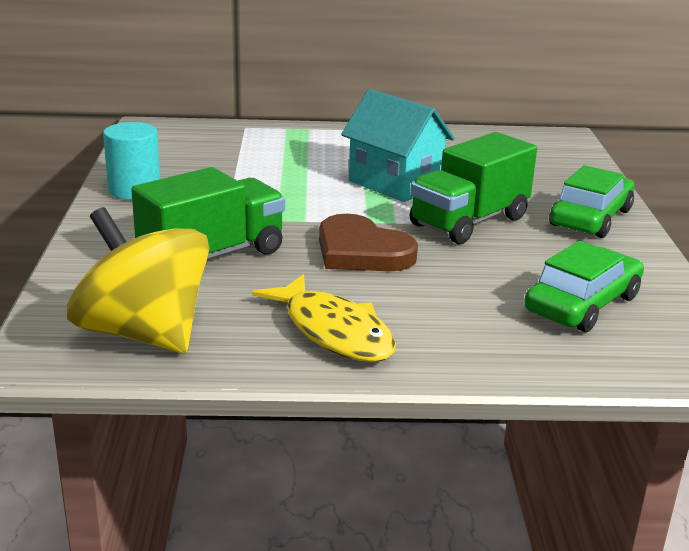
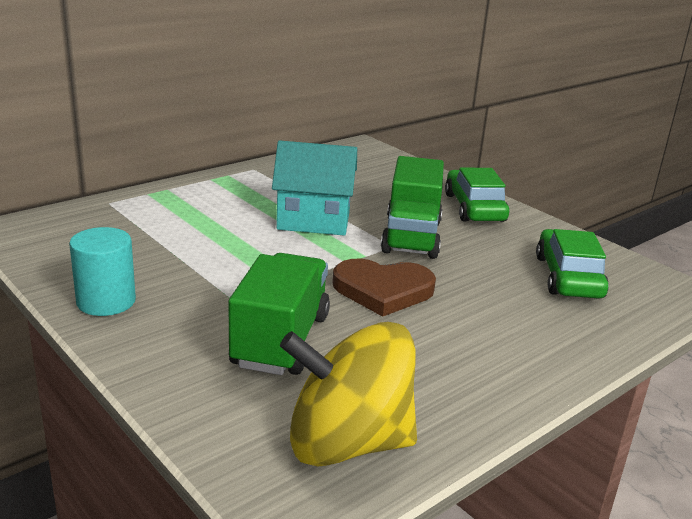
camera: 40 degrees left, 0 degrees up
yellow fish [252,274,396,362] -> none

